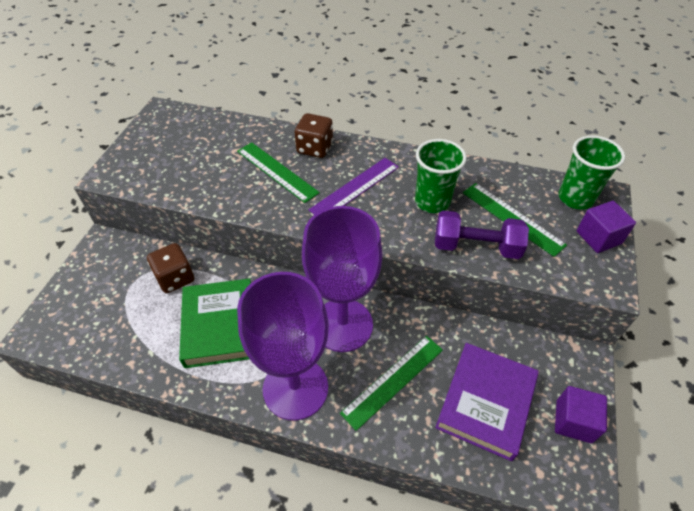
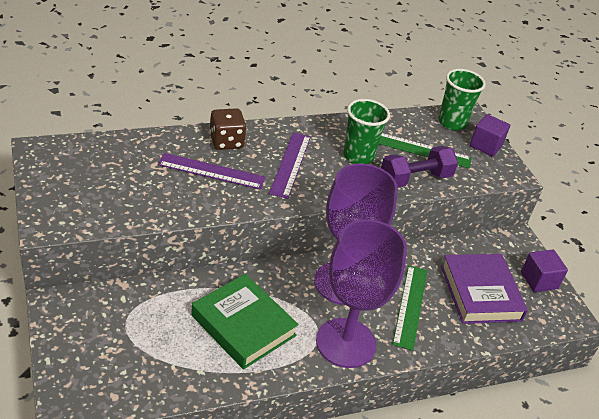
camera: 40 degrees left, 10 degrees down
brown dice [147,243,194,293] -> none
green ruler [237,142,320,203] -> purple ruler [158,153,265,190]

